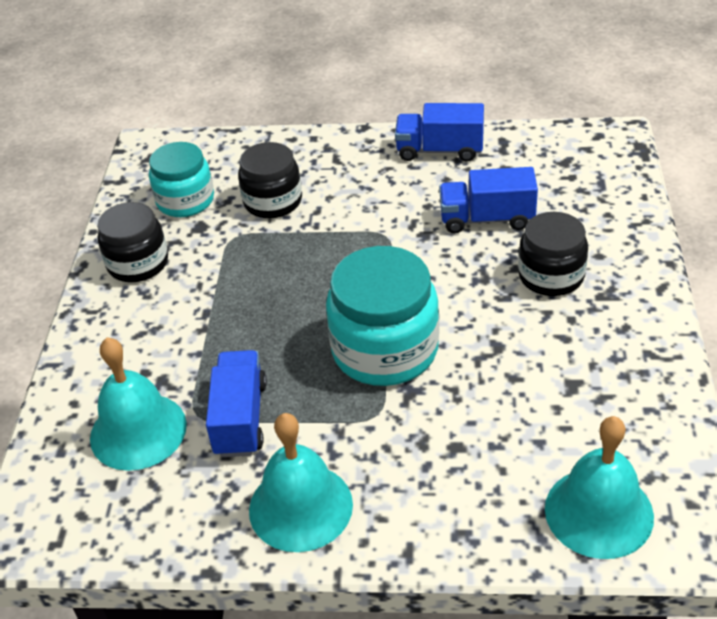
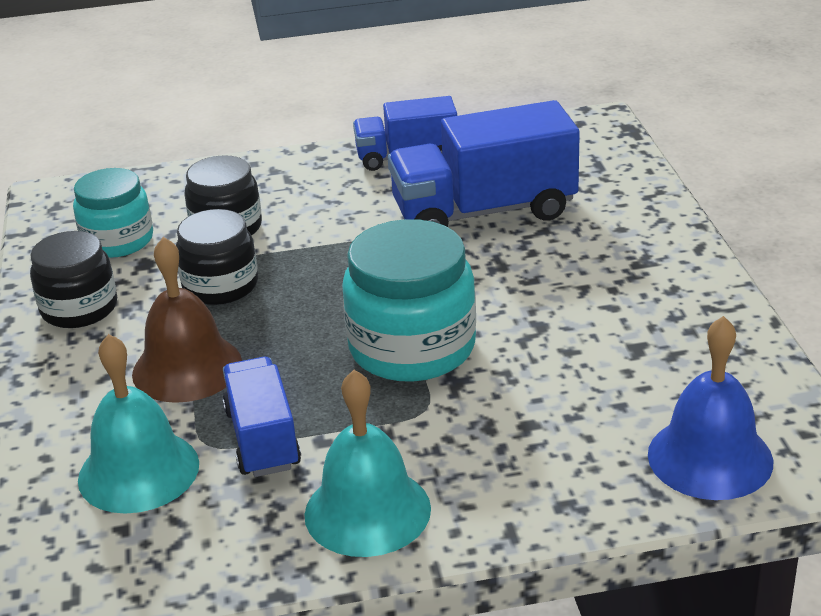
camera: 15 degrees left, 10 degrees down
blue truck [439,167,538,233] -> blue truck [388,100,580,227], size x1.64
black jar [518,212,588,296] -> black jar moved to [176,209,258,305]
turquoise bell [545,416,654,559] -> blue bell [648,316,773,500]
none -> brown bell [132,237,242,403]

